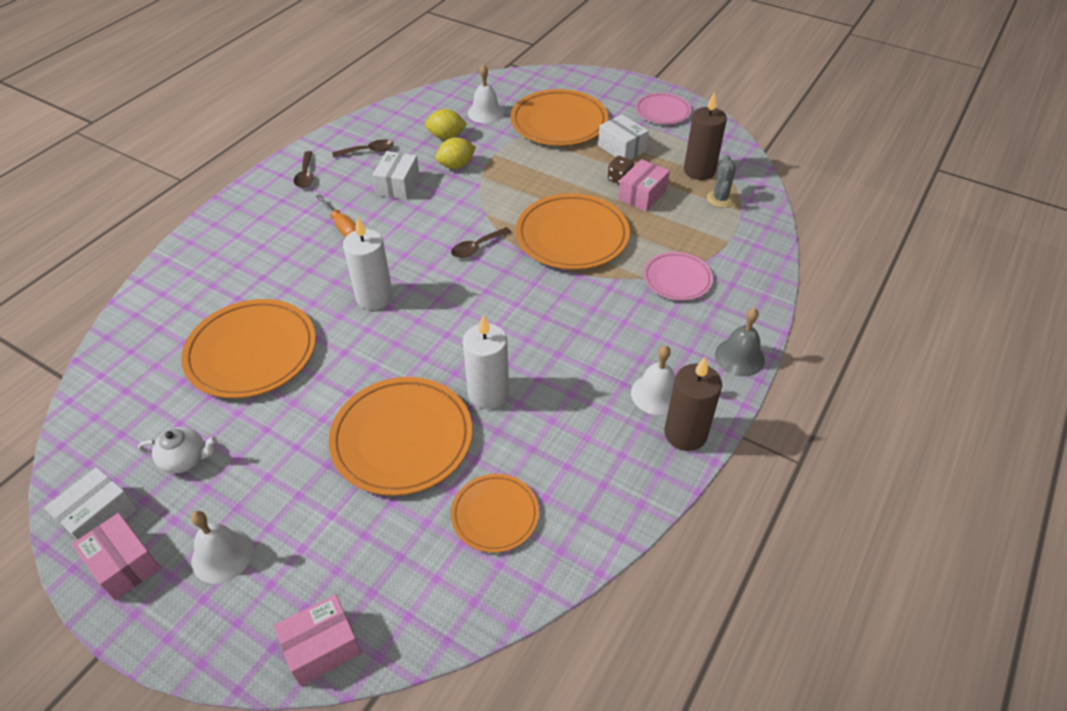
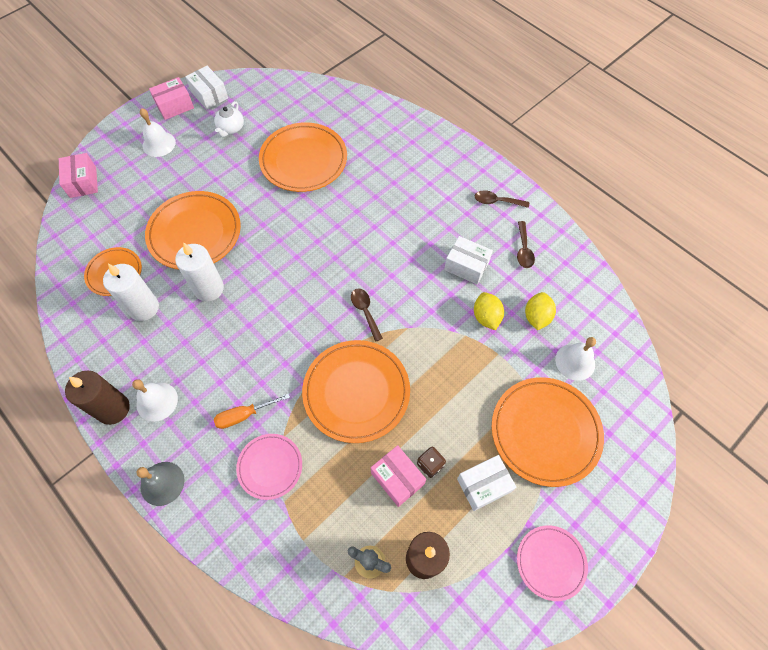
camera: 105 degrees right, 15 degrees up
orange screwdriver [316,195,356,237] -> orange screwdriver moved to [214,393,290,429]
white candle [343,217,393,310] -> white candle moved to [103,264,159,321]

